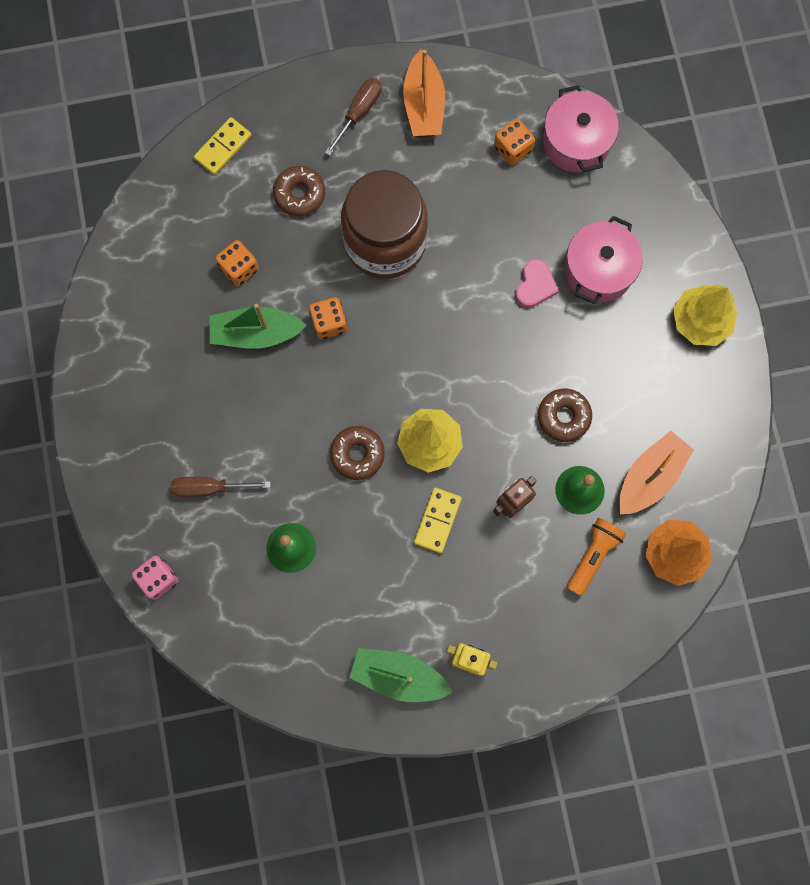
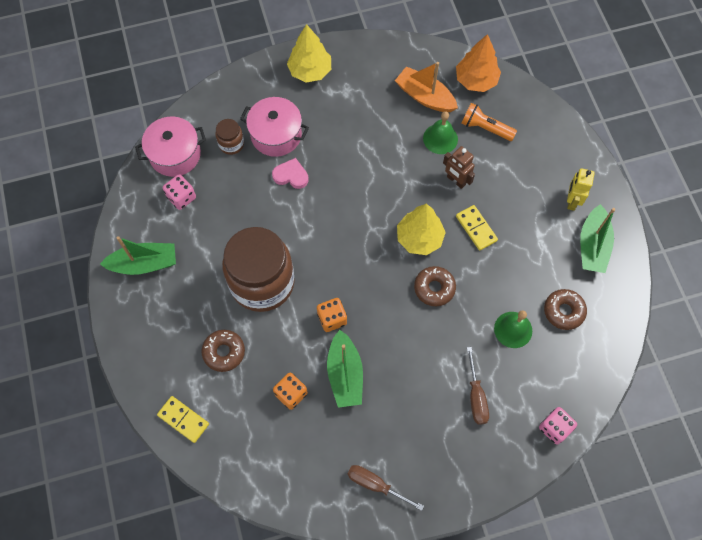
camera: 95 degrees left, 10 degrees down
brown screwdriver [325,78,382,156] -> brown screwdriver moved to [347,465,424,511]
orange boat [403,50,445,136] -> green boat [100,236,176,275]
yellow domino [414,488,462,553] -> yellow domino turned 45 degrees clockwise [456,205,498,251]
orange dice [494,119,535,166] -> pink dice [163,174,196,210]
brown donut [538,389,592,442] -> brown donut moved to [544,289,587,330]
none -> brown jar [215,119,244,155]

